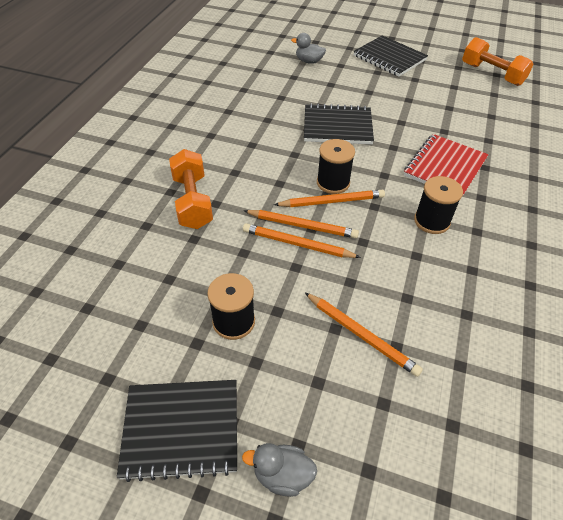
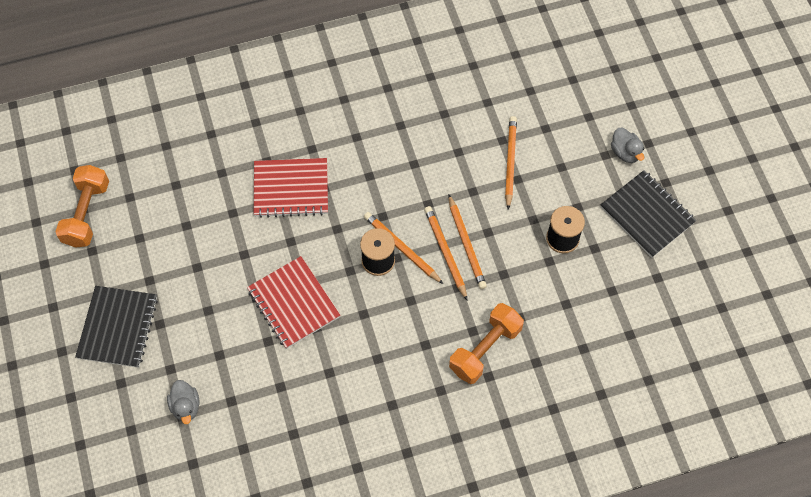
camera: 125 degrees left, 15 degrees up
black notebook [304,103,374,145] -> red notebook [247,256,340,349]
black spool [414,176,463,234] -> none

